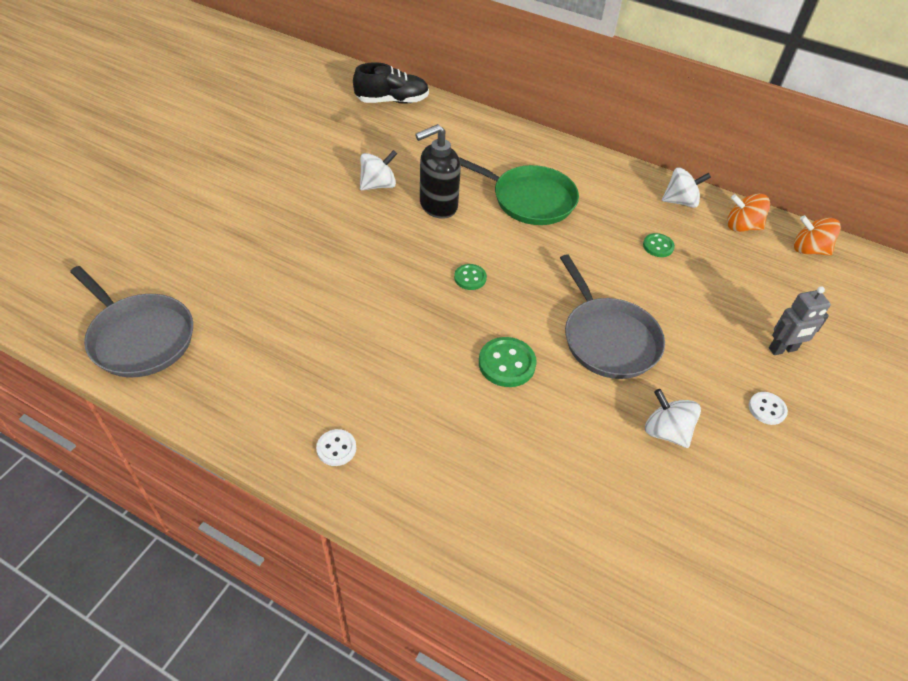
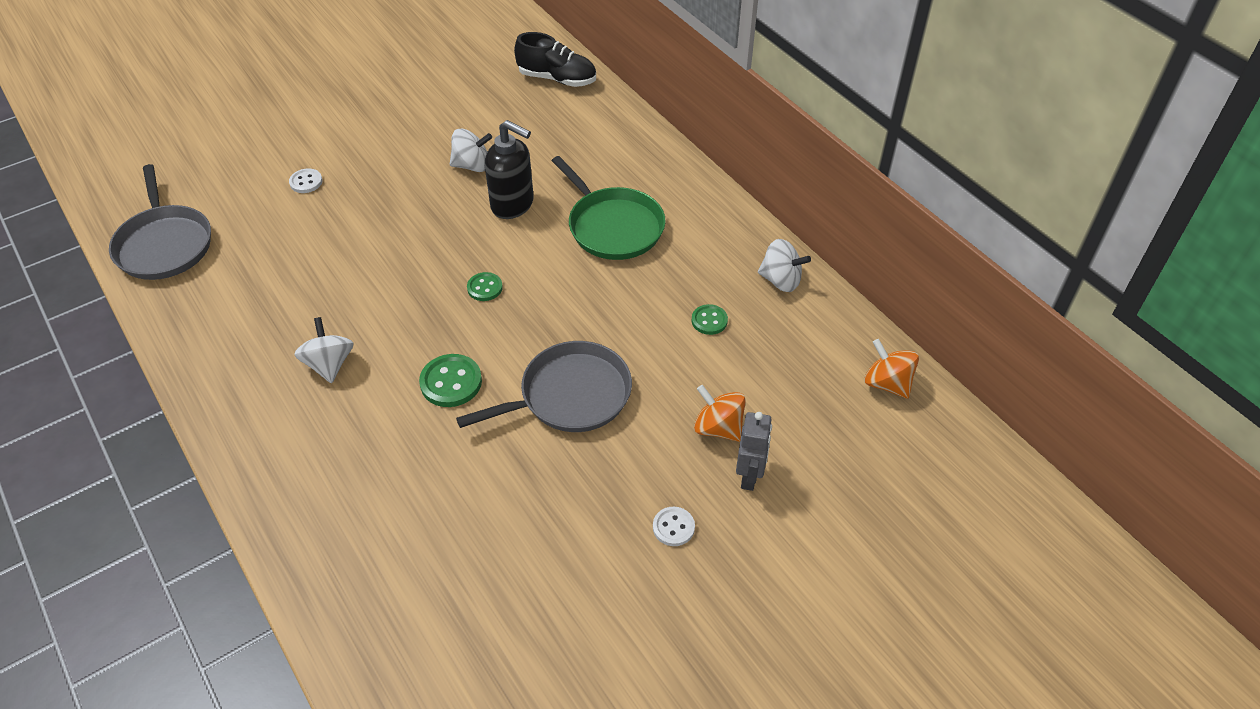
camera: 30 degrees right, 0 degrees up
white button [316,429,356,466] -> white button moved to [289,168,323,193]
black soap dispenser [415,124,461,219] -> black soap dispenser turned 150 degrees counterclockwise [484,120,534,219]
grey pan [560,254,665,379] -> grey pan turned 120 degrees counterclockwise [456,341,632,432]
white spinning top [645,389,701,448] -> white spinning top moved to [294,317,354,383]
orange spinning top [727,193,770,232] -> orange spinning top moved to [694,385,746,442]
grey robot [769,286,831,355] -> grey robot turned 90 degrees counterclockwise [736,412,772,491]

